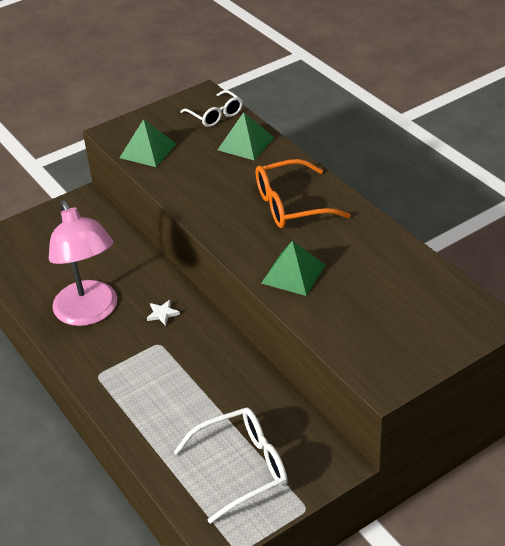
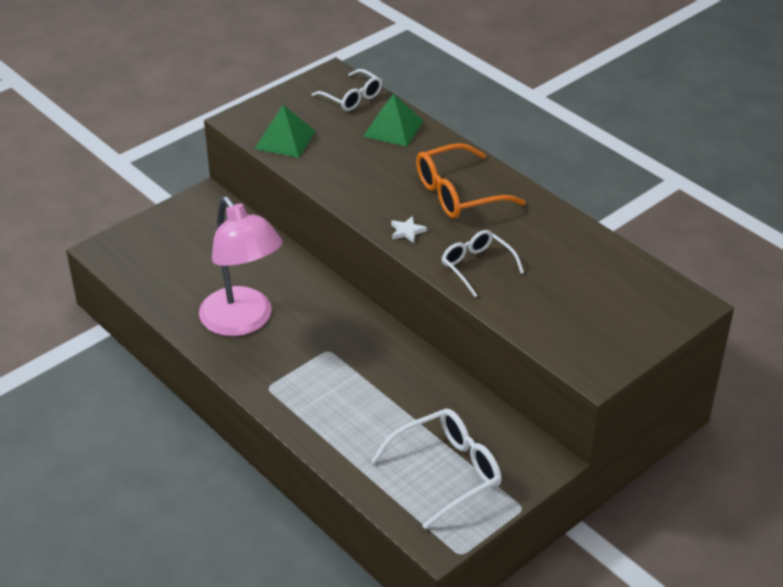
camera: 10 degrees left, 0 degrees up
white star [147,300,180,326] -> white star moved to [391,216,427,243]
green pyramid [261,241,325,296] -> white glasses [442,230,524,297]

